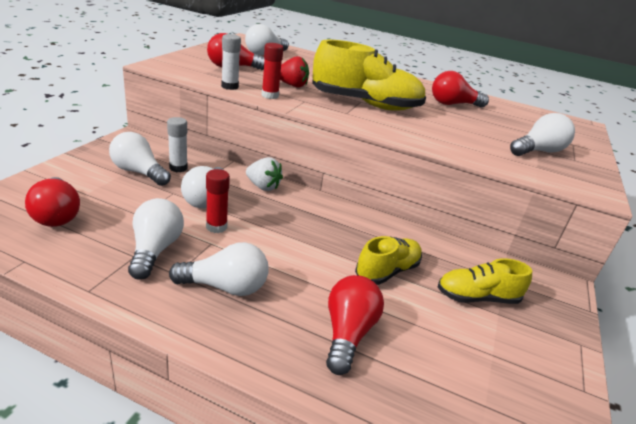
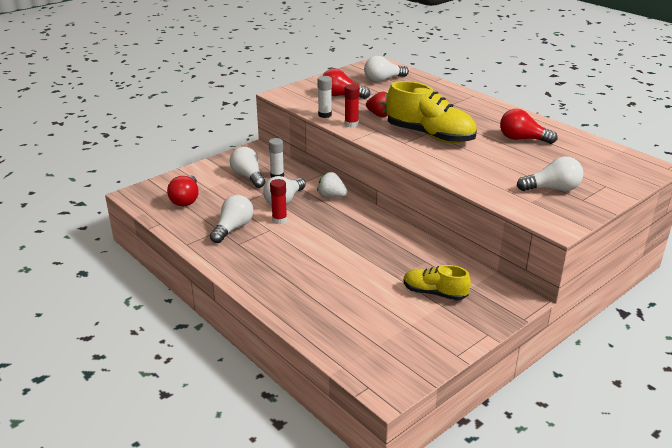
camera: 30 degrees right, 0 degrees up
white light bulb [169,242,269,296] -> none
white strawberry [246,157,283,191] -> white strawberry turned 150 degrees clockwise [317,172,348,198]
red light bulb [326,275,384,375] -> none
yellow shoe [355,236,422,285] -> none

